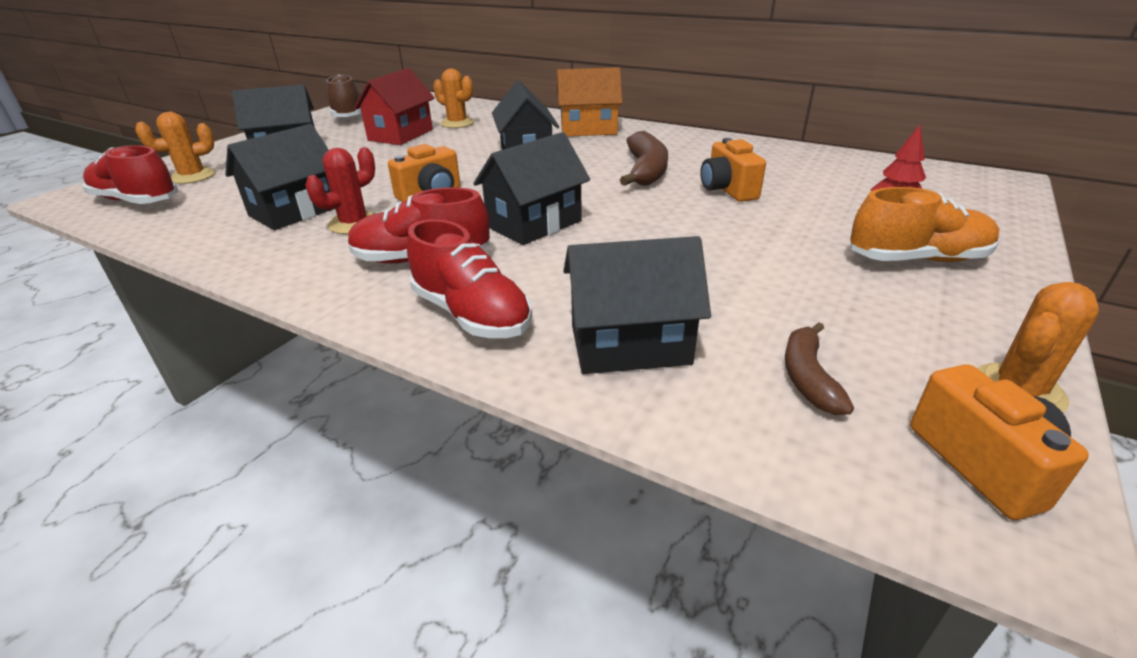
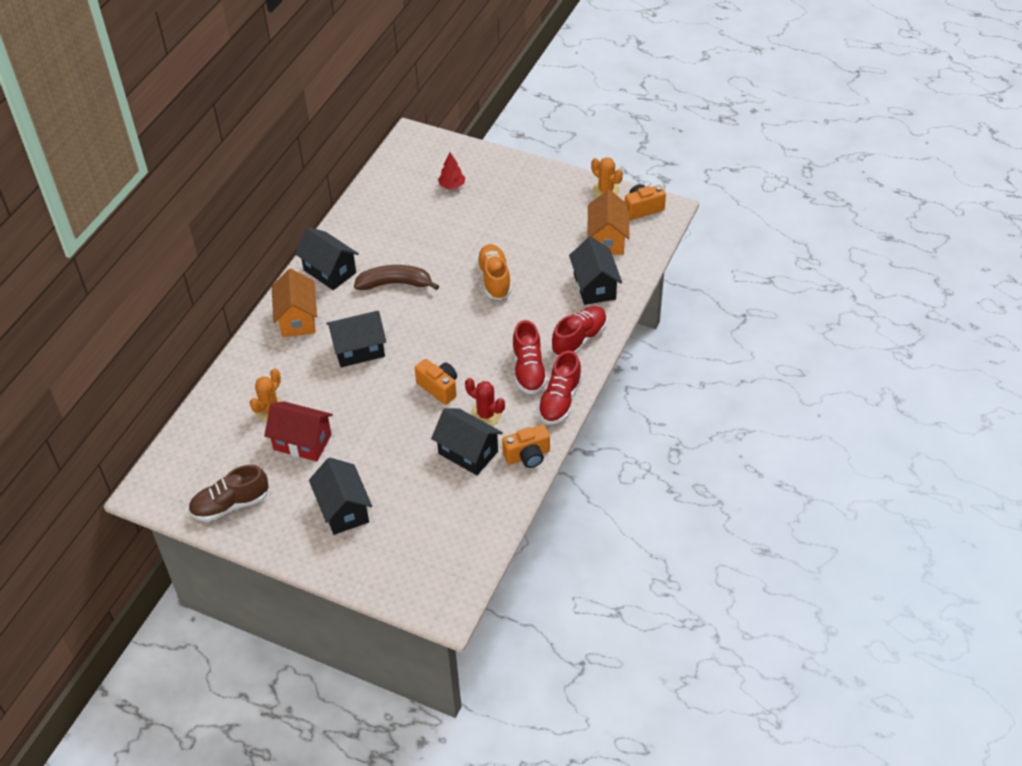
camera: 95 degrees left, 15 degrees up
red shoe [82,145,178,204] -> red shoe moved to [537,351,582,424]
orange cactus [135,112,215,184] -> none
black house [473,132,590,245] -> black house moved to [295,227,359,290]
orange camera [700,138,766,202] -> orange camera moved to [502,425,550,468]
brown banana [785,322,854,415] -> orange house [588,190,629,255]
orange shoe [850,187,1000,262] -> orange shoe moved to [476,244,512,300]

